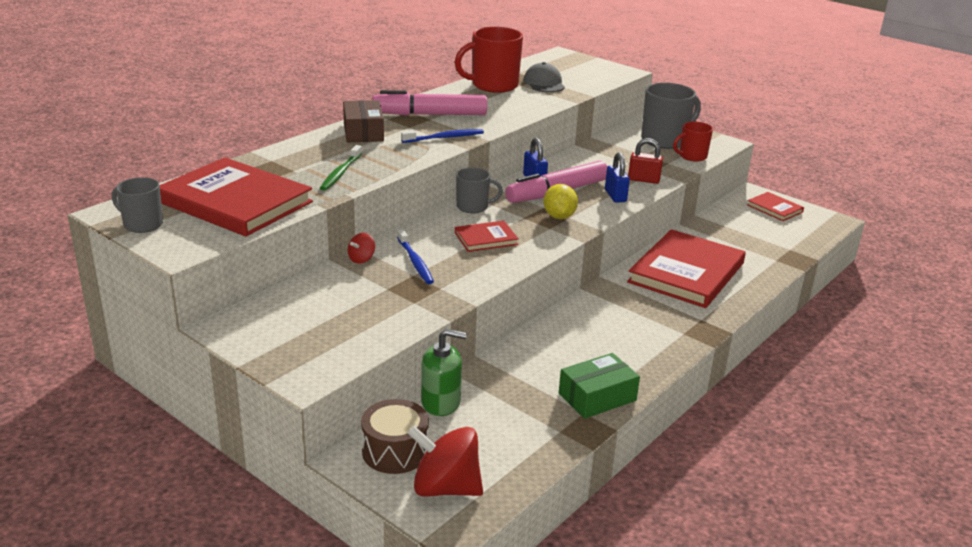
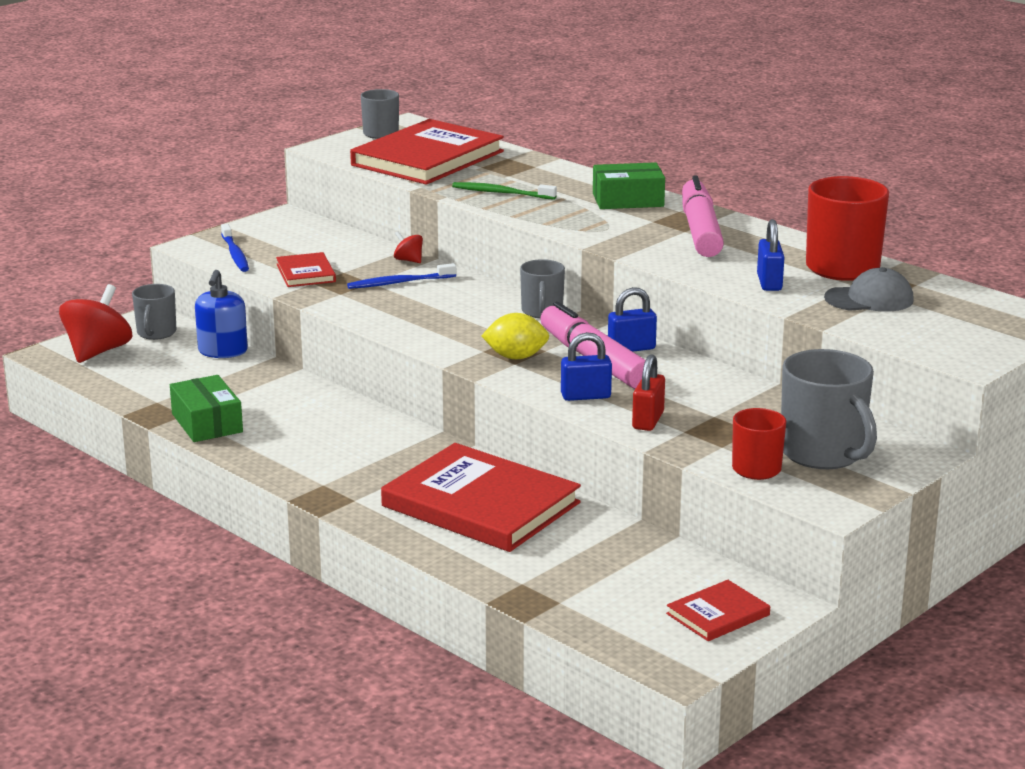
camera: 95 degrees right, 5 degrees down
brown box [343,100,384,143] -> green box [593,162,665,209]
brown drum [361,399,429,474] -> grey mug [132,284,176,340]
blue toothbrush [401,129,484,143] -> blue toothbrush moved to [221,224,249,272]
green soap dispenser [421,329,467,416] -> blue soap dispenser [195,270,248,358]
red book [455,221,519,252] -> red book moved to [276,252,336,287]
none -> blue padlock [757,219,784,291]

